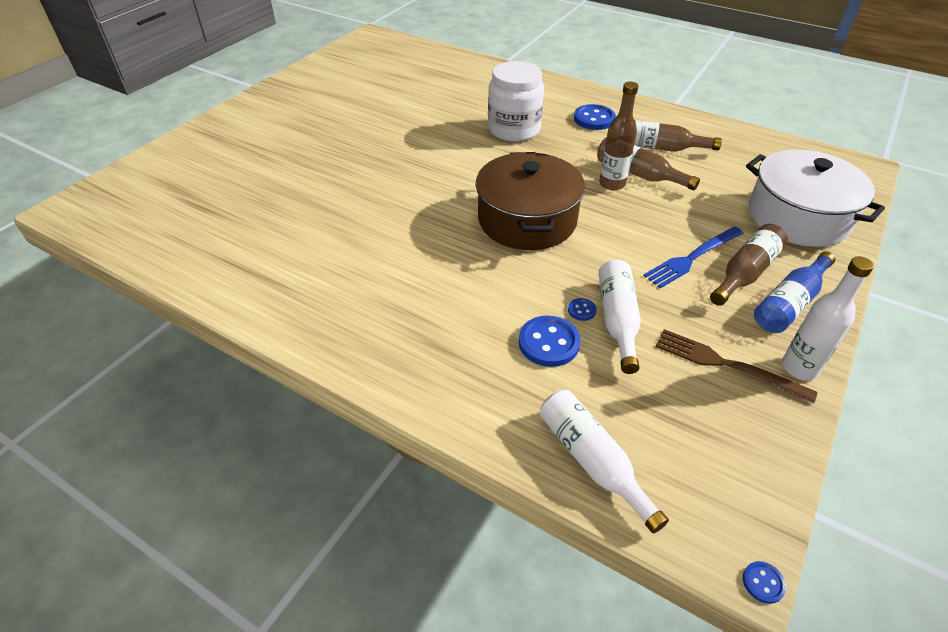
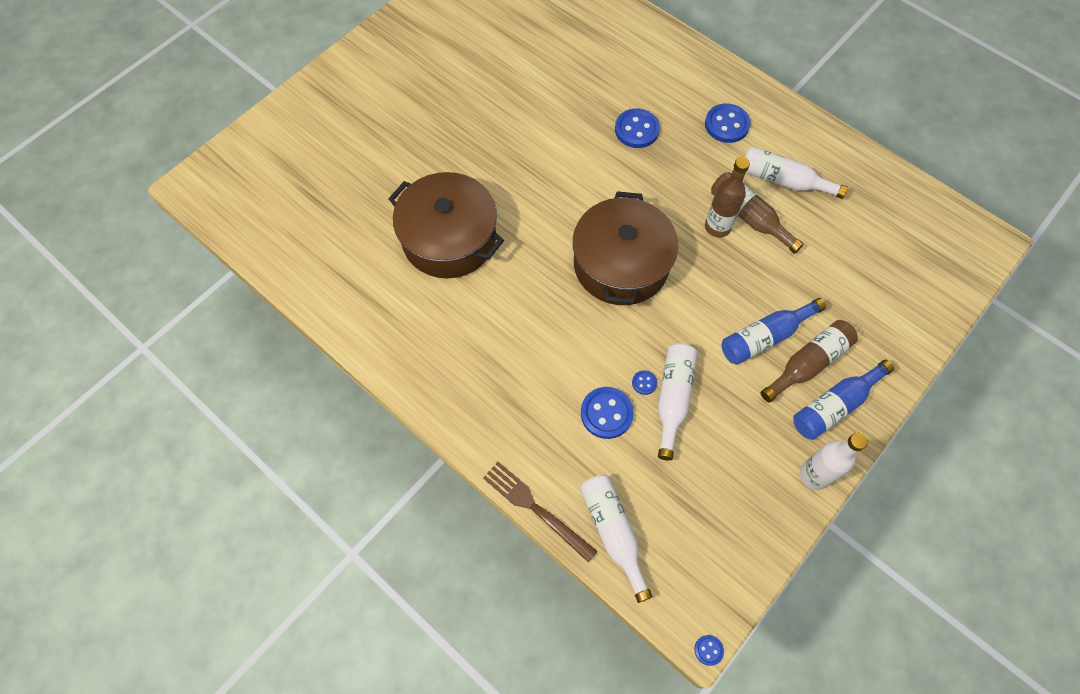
camera: 10 degrees right, 20 degrees up
white jar [488,61,544,142] -> blue button [615,108,660,148]
brown bottle [634,120,722,152] -> white bottle [745,146,848,199]
blue fork [643,226,744,288] -> blue bottle [722,298,826,365]
brown fork [655,329,817,403] -> brown fork moved to [483,462,598,563]
white pot [746,150,885,247] -> none
none -> brown pot [388,172,504,278]

